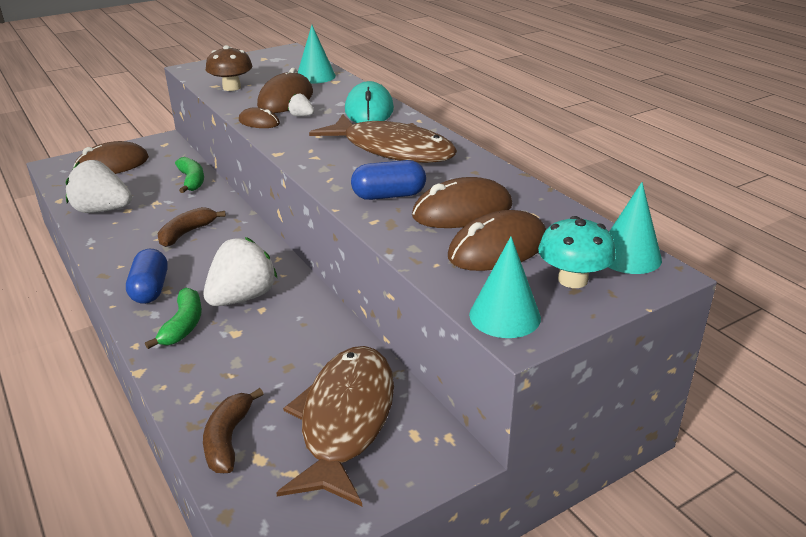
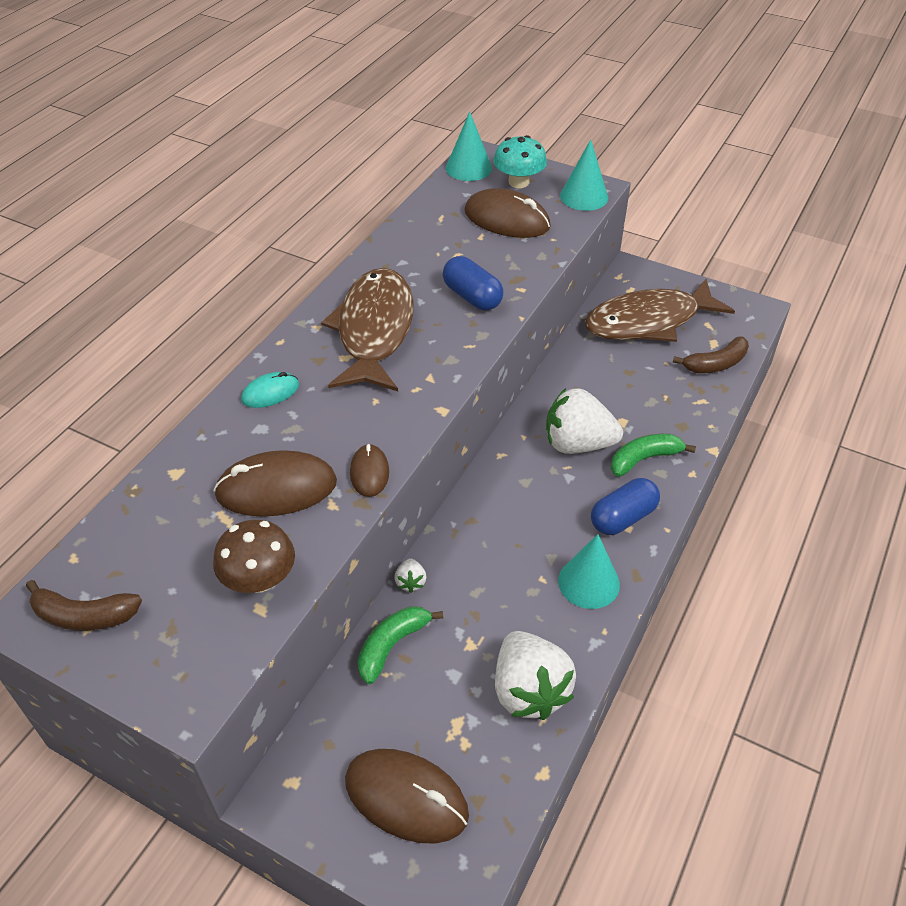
camera: 120 degrees left, 15 degrees up
brown banana [157,207,226,247] -> brown banana moved to [26,580,142,631]
white strawberry [288,94,314,116] -> white strawberry moved to [394,558,426,593]
turquoise cone [298,25,336,84] -> turquoise cone moved to [558,534,620,609]
turquoise mouse [345,81,394,123] -> turquoise mouse [241,372,299,408], size x0.55
brown mouse [412,177,512,228] -> none

